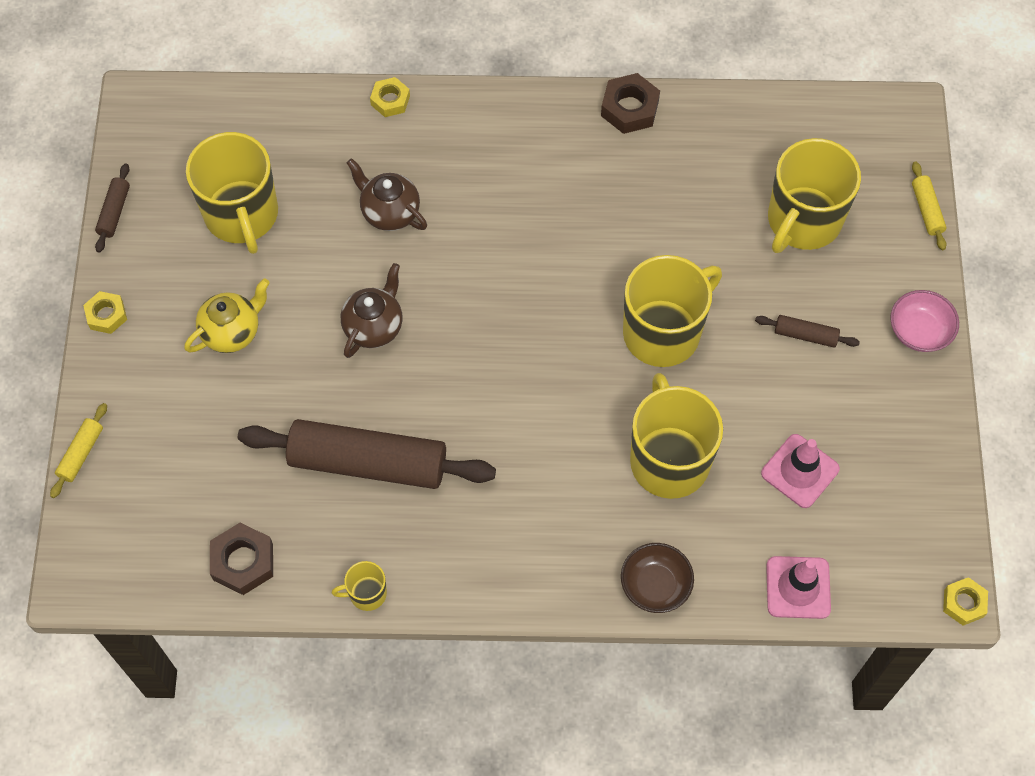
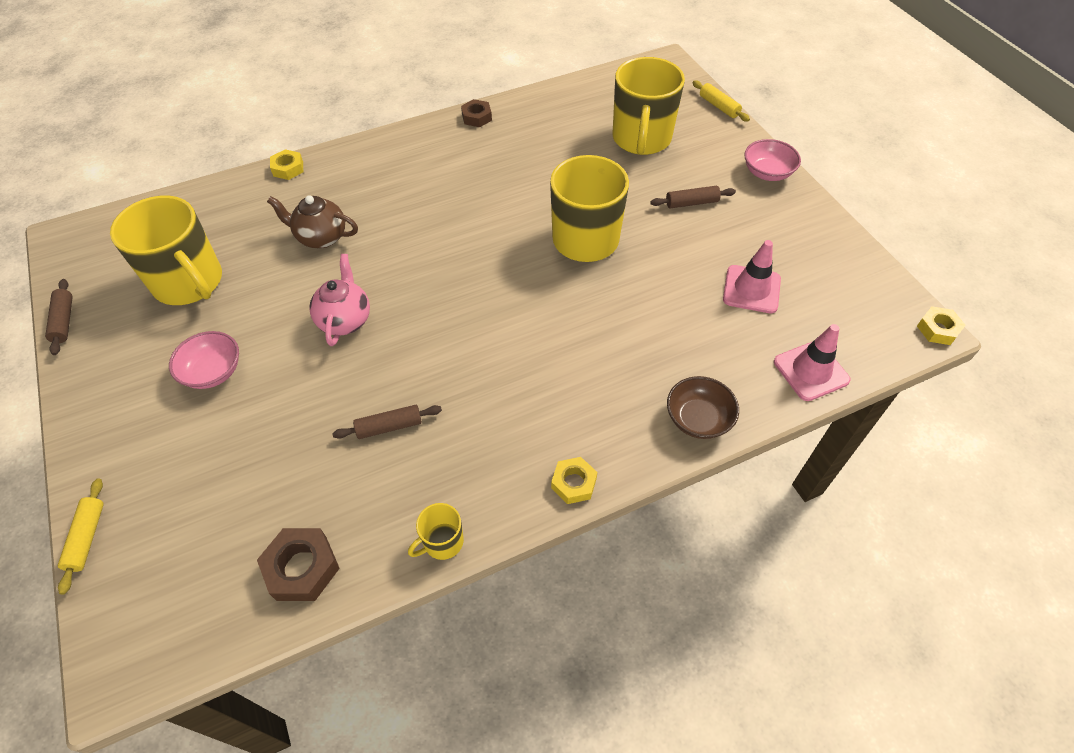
camera: 25 degrees left, 10 degrees down
yellow nut [83,291,127,334] -> yellow nut moved to [551,457,597,504]
yellow teapot [184,278,270,353] -> pink bowl [169,331,239,389]
brown rolling pin [238,419,496,489] -> brown rolling pin [332,405,442,439], size x0.42
brown teapot [341,263,403,358] -> pink teapot [309,254,370,346]
brown nut [601,73,660,134] -> brown nut [461,99,492,127], size x0.66
yellow mug [630,373,723,499] -> none

